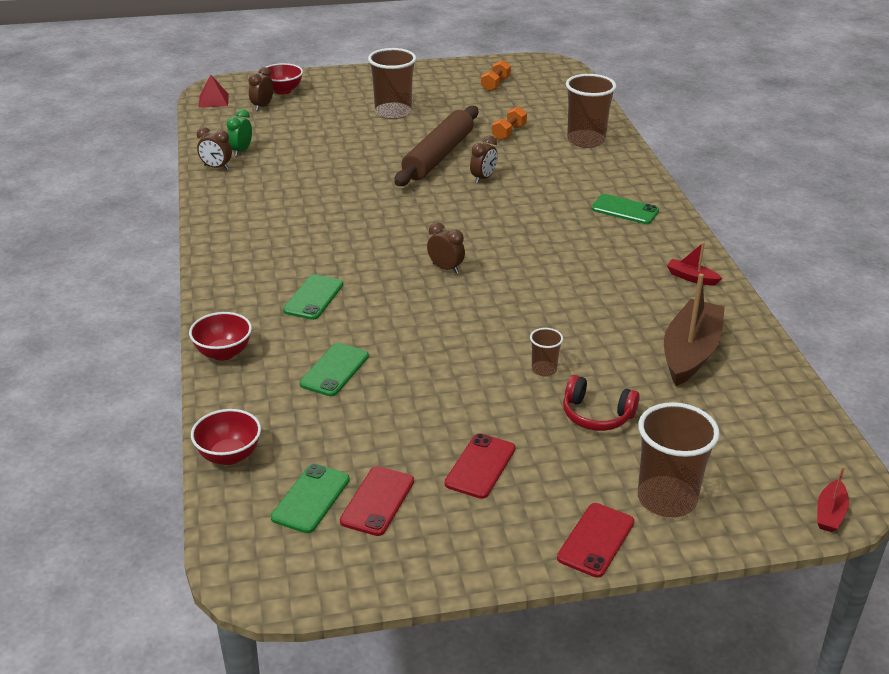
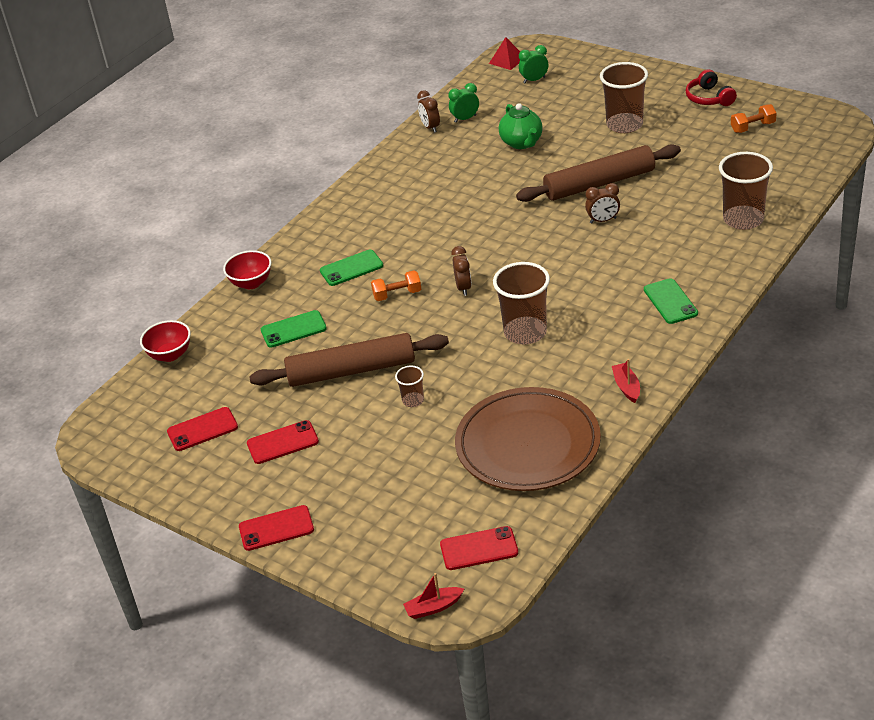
camera: 50 degrees right, 5 degrees up
brown clock [248,67,273,111] -> green clock [519,45,548,83]
red bowl [260,63,303,95] -> none
green phone [271,464,350,533] -> none
orange dumbbell [492,106,527,140] -> orange dumbbell moved to [371,270,421,301]
red headphones [563,375,640,431] -> red headphones moved to [686,69,737,106]
brown cup [638,402,720,518] -> brown cup moved to [493,262,550,345]
brown boat [664,273,725,386] -> brown plate [455,387,601,491]
none -> brown rolling pin [249,333,449,387]
none -> red phone [440,526,518,570]
none -> green teapot [499,103,543,149]

